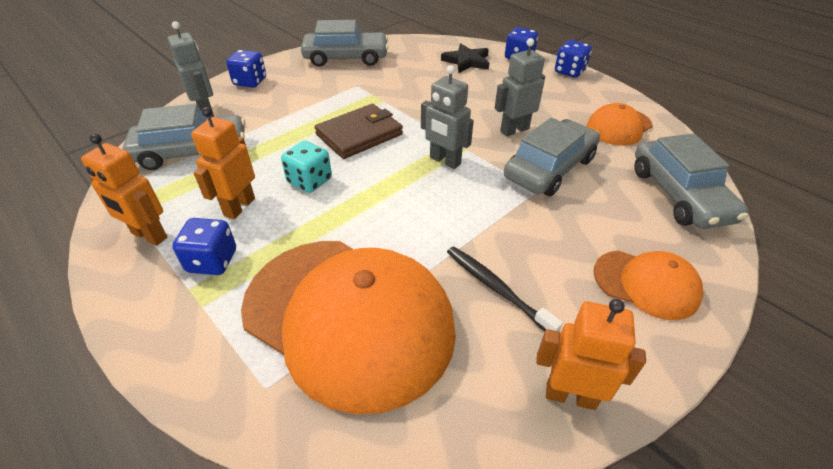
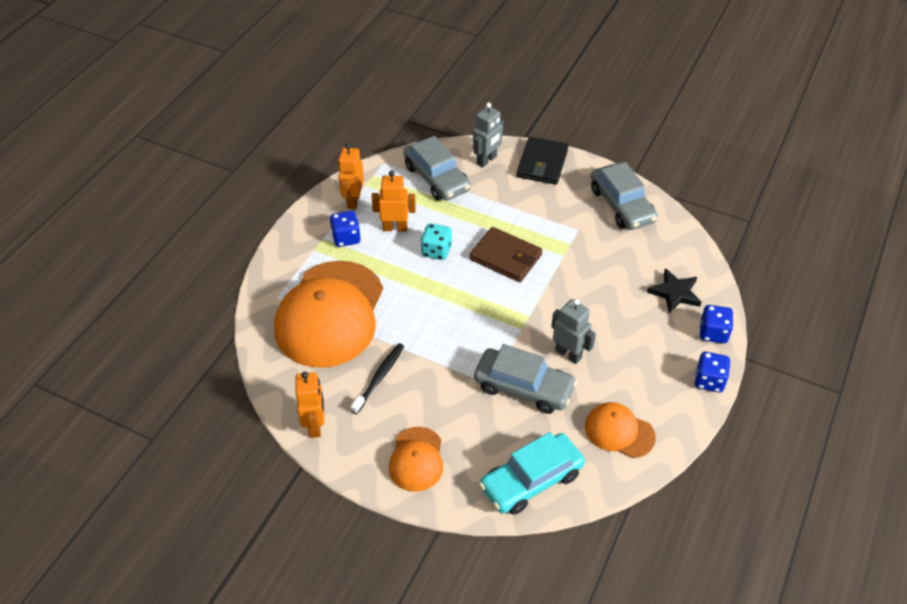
camera: 70 degrees right, 5 degrees up
blue dice [226,50,266,88] -> black wallet [517,137,569,185]
grey robot [421,65,474,169] -> none
grey car [634,133,748,229] -> turquoise car [479,432,585,515]

